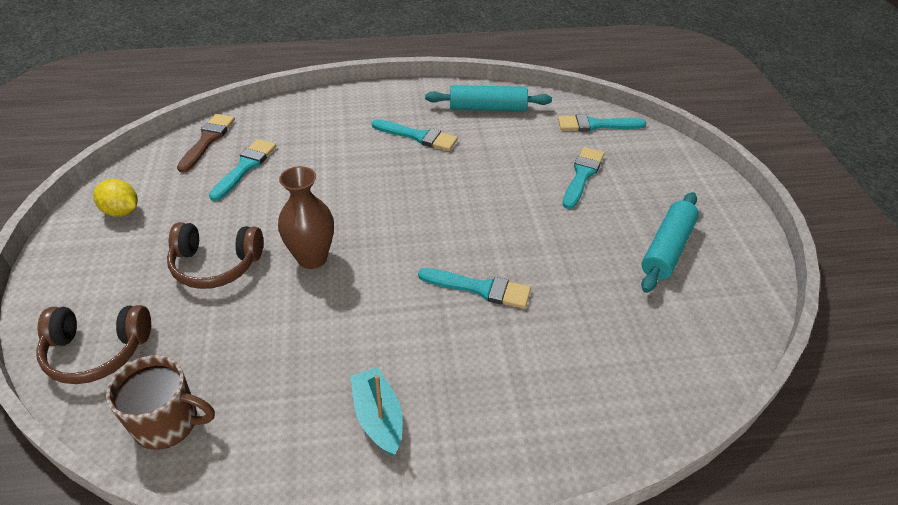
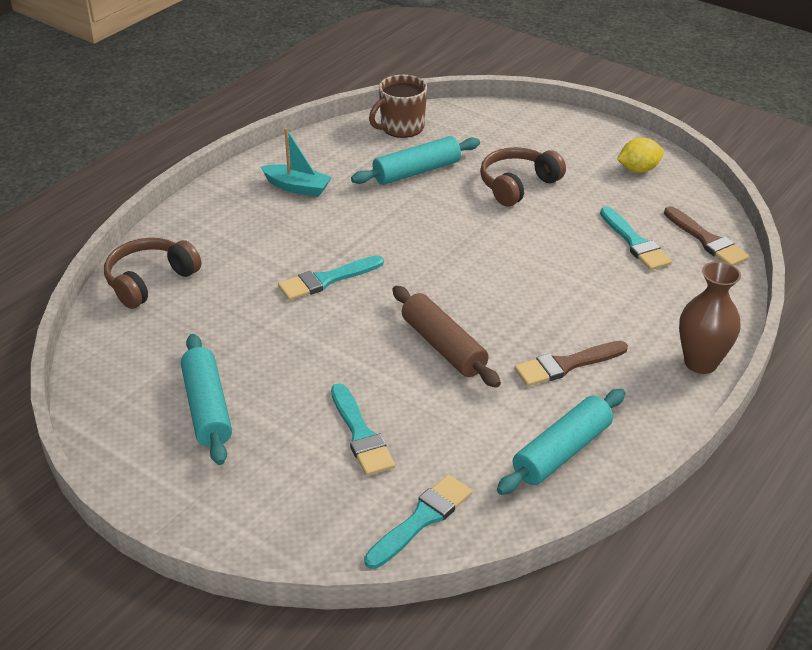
camera: 135 degrees right, 5 degrees down
brown headphones [36,305,151,384] -> brown headphones moved to [104,238,201,309]
brown vase [278,166,334,269] -> brown vase moved to [679,261,741,374]
turquoise brush [372,119,458,151] -> brown brush [514,341,628,386]
none -> turquoise rolling pin [351,136,480,185]
none -> brown rolling pin [392,286,501,388]

